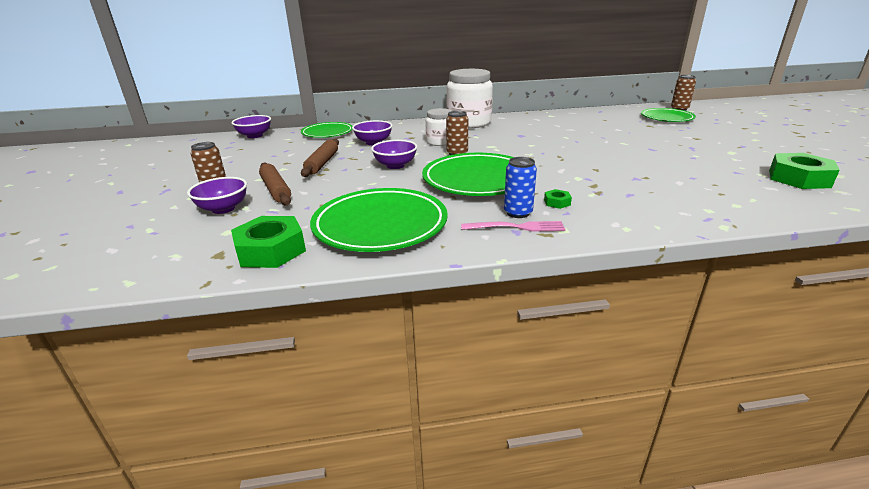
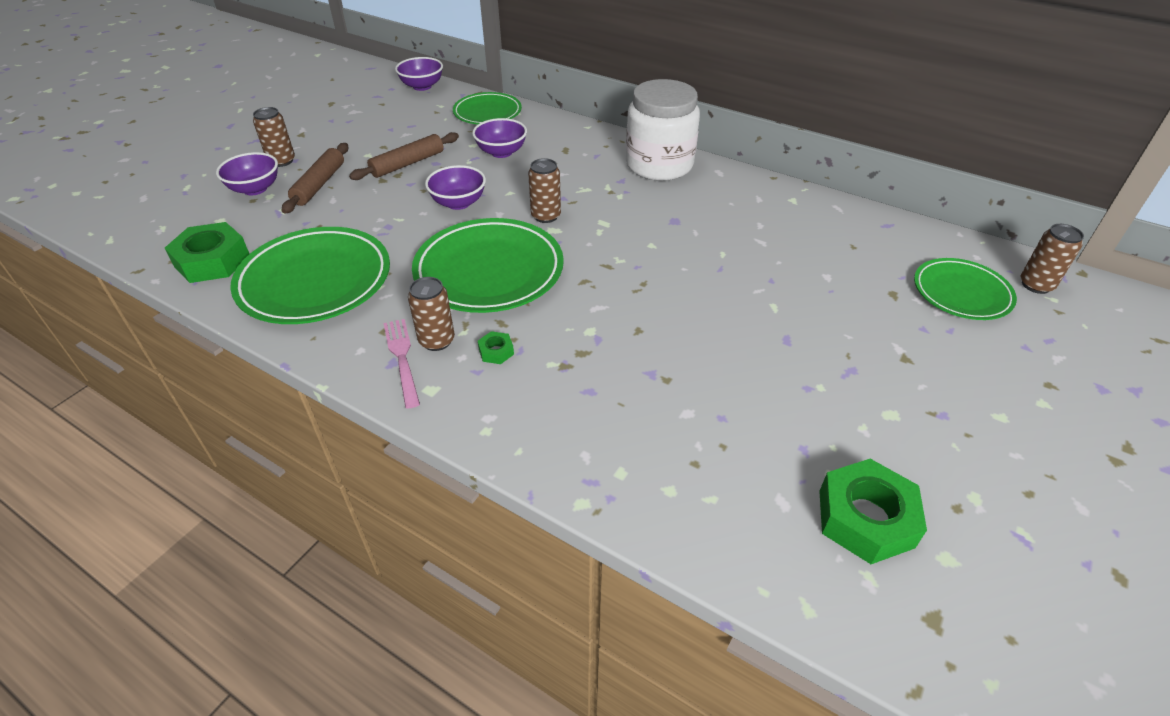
camera: 40 degrees right, 15 degrees up
white jar [426,108,452,146] -> none
pink fork [461,221,566,232] -> pink fork turned 150 degrees counterclockwise [384,319,420,409]
blue can [504,157,537,218] -> brown can [408,277,455,351]

